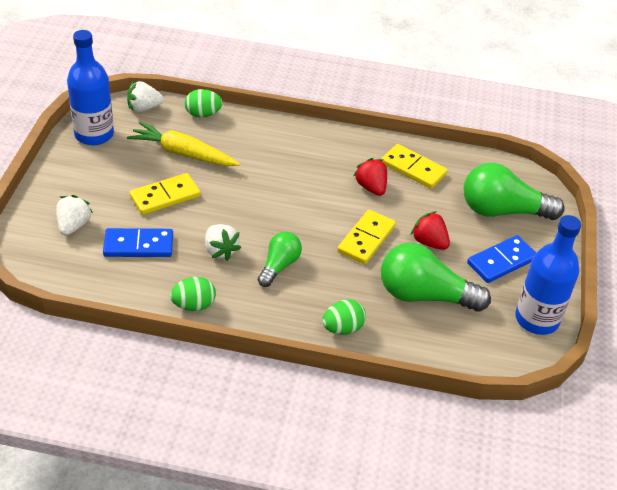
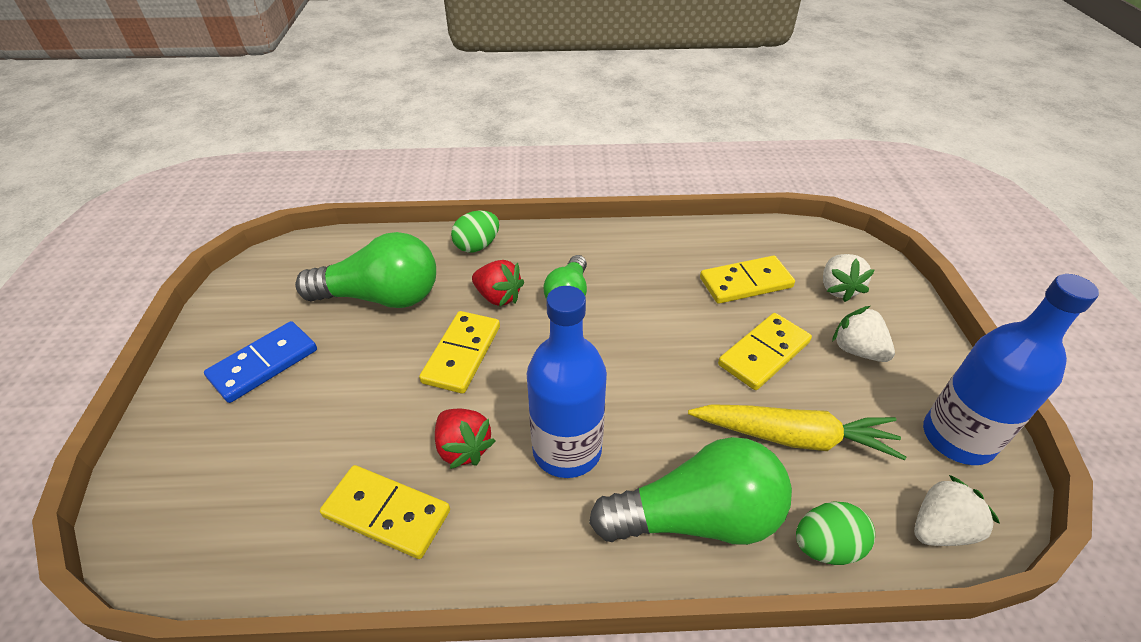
camera: 170 degrees right, 0 degrees up
blue domino [103,228,173,257] -> yellow domino [700,256,795,304]
green egg [170,277,216,311] -> none
white strawberry [205,224,241,261] -> white strawberry moved to [832,306,895,362]
red strawberry [410,211,450,250] -> red strawberry moved to [472,260,524,307]
green light bulb [463,163,565,220] -> green light bulb moved to [589,437,792,545]
blue bottle [515,215,581,335] -> blue bottle moved to [527,286,607,478]

